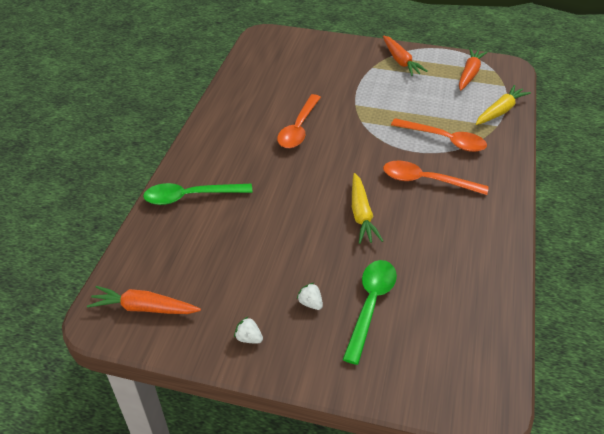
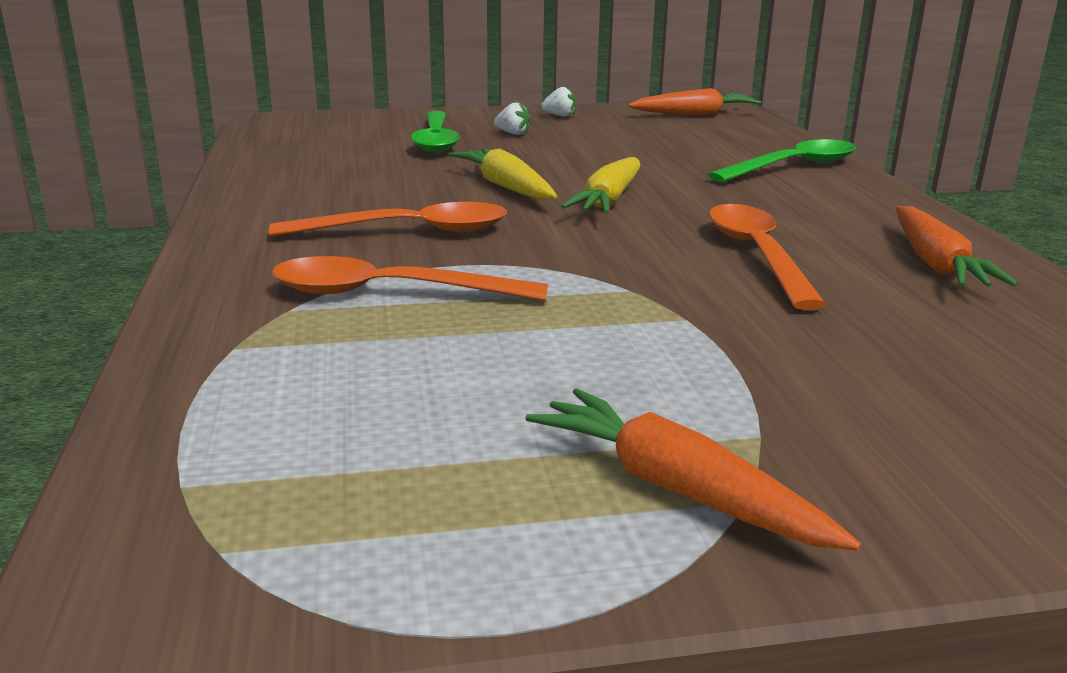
camera: 155 degrees right, 20 degrees down
orange carrot [459,48,488,91] -> orange carrot moved to [896,206,1018,287]
yellow carrot [476,85,531,125] -> yellow carrot moved to [561,157,641,214]

